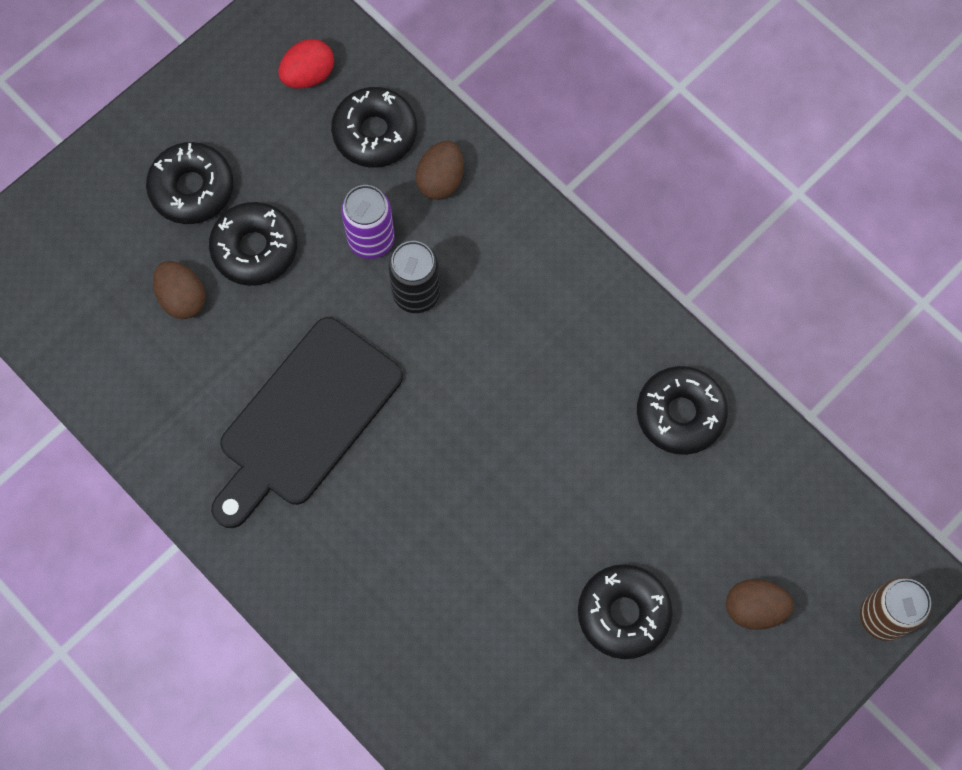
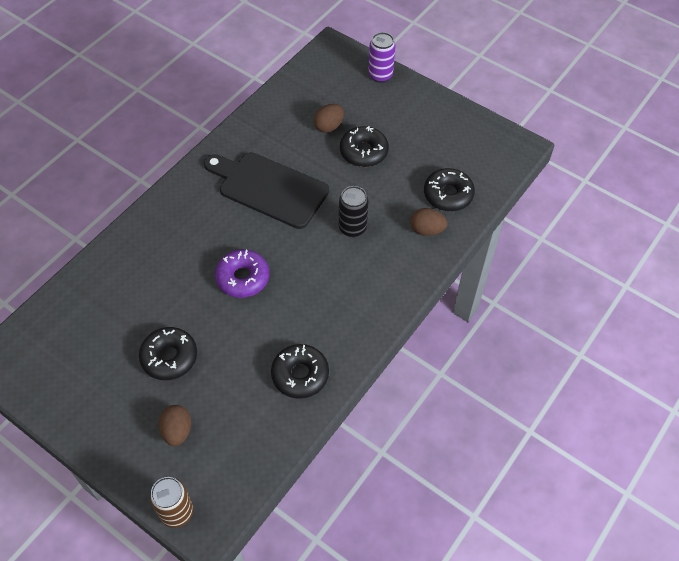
camera: 80 degrees right, 15 degrees down
black donut [146,142,233,224] -> none
red egg [278,39,334,89] -> none
purple can [341,185,395,259] -> purple can moved to [368,32,395,83]
none -> purple donut [215,249,269,298]

